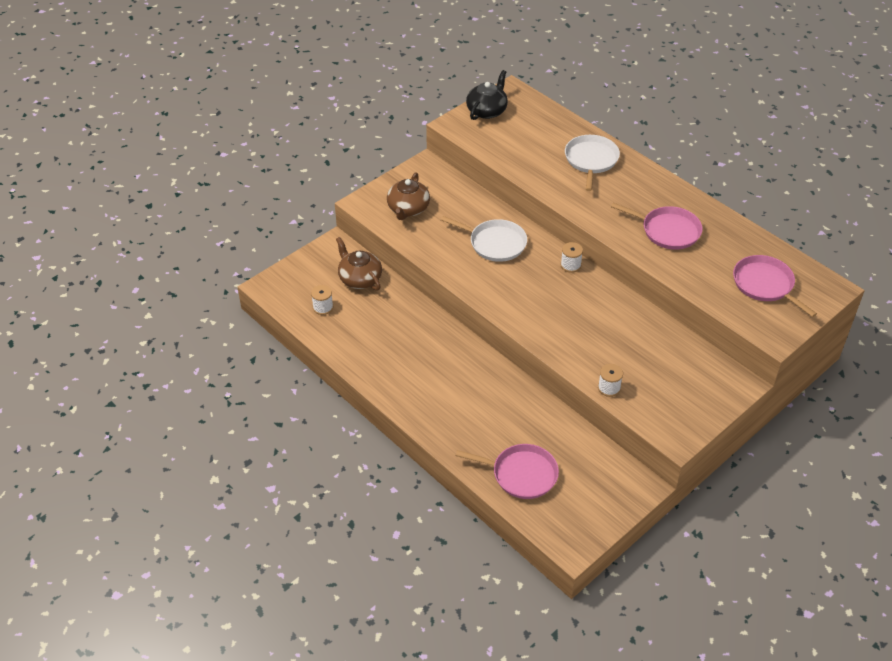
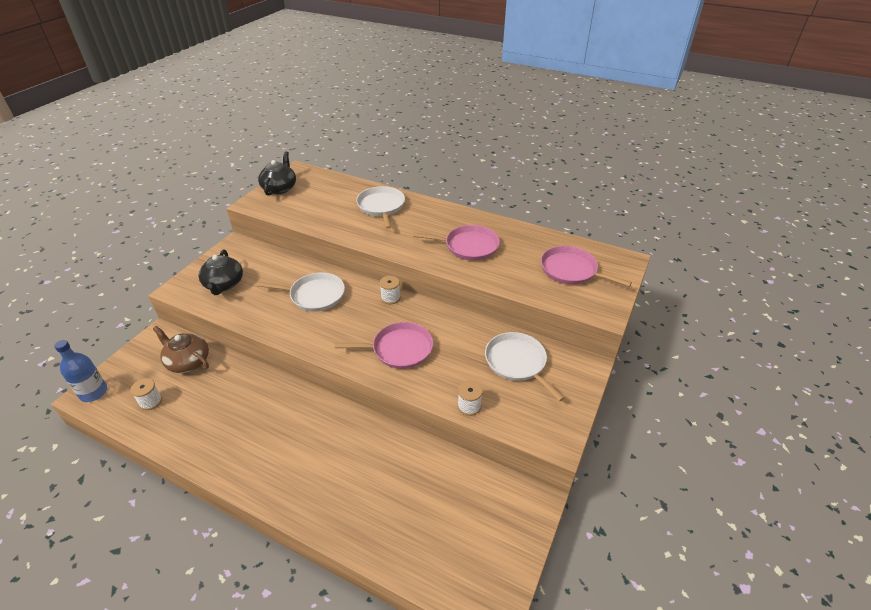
camera: 20 degrees left, 5 degrees down
brown teapot [387,172,430,220] -> black teapot [198,249,243,295]
pink pan [455,444,559,499] -> pink pan moved to [335,322,433,369]
none -> blue bottle [54,340,107,402]
none -> white pan [485,332,565,401]

